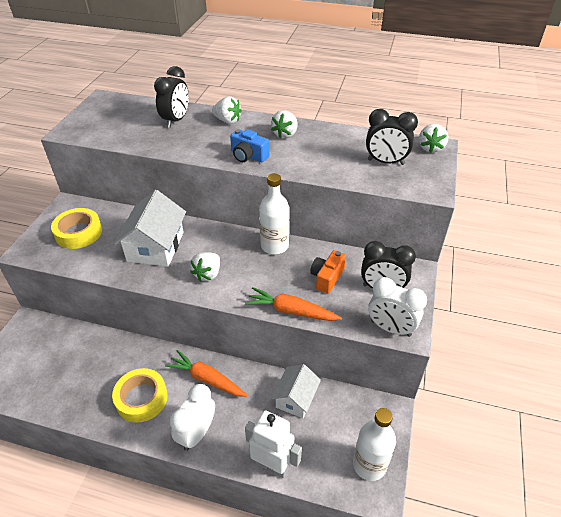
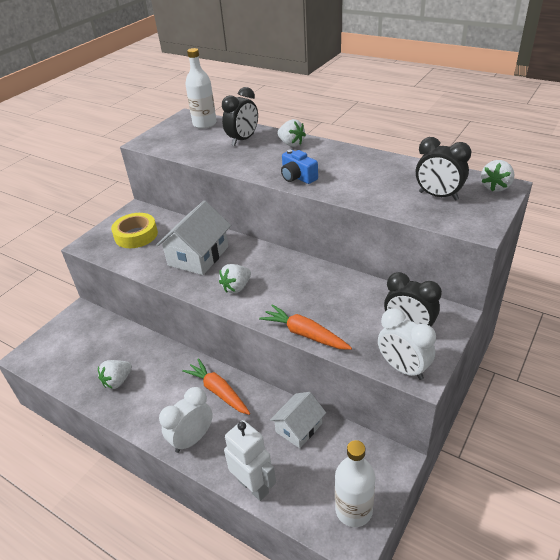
camera: 20 degrees right, 5 degrees down
yellow tape [112,368,168,423] -> none
white bottle [259,173,290,254] -> white bottle moved to [185,48,217,129]
white strawberry [271,110,297,139] -> white strawberry moved to [98,360,132,389]
orange camera [310,250,346,293] -> none

